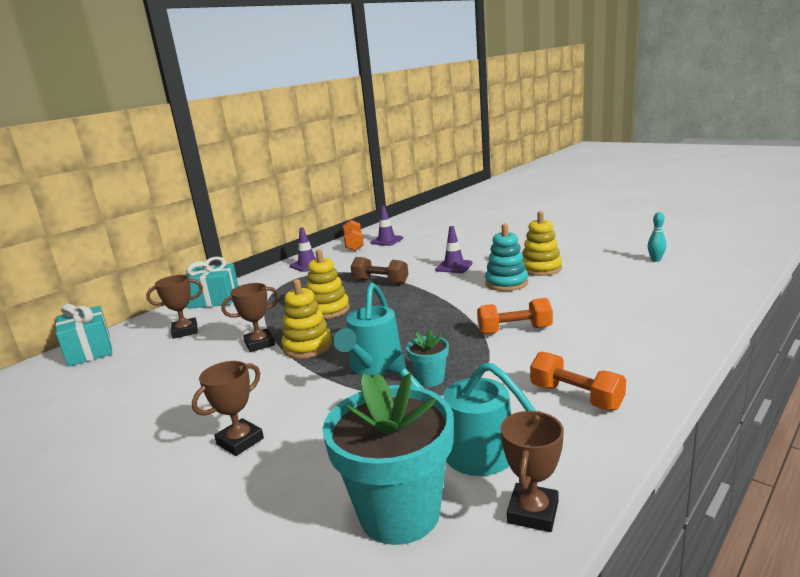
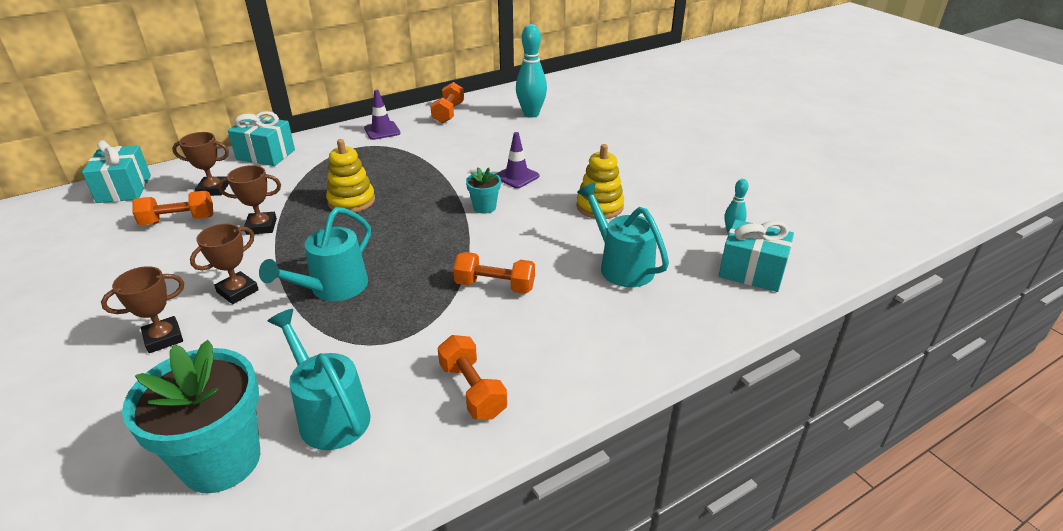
camera: 15 degrees right, 15 degrees up
yellow stacking toy [281,279,333,359] -> none
brown dumbbell [350,257,408,284] -> none
purple traffic cone [370,206,403,246] -> none
turquoise flower pot [406,329,449,387] -> turquoise flower pot moved to [466,167,501,214]
turquoise stacking toy [485,224,528,291] -> none
brown trophy [500,411,564,532] -> brown trophy moved to [190,224,259,304]
none -> orange dumbbell [132,191,213,226]
none -> turquoise bowling pin [516,24,547,118]
none -> turquoise watering can [577,183,669,287]
none -> turquoise gift [718,219,794,292]

